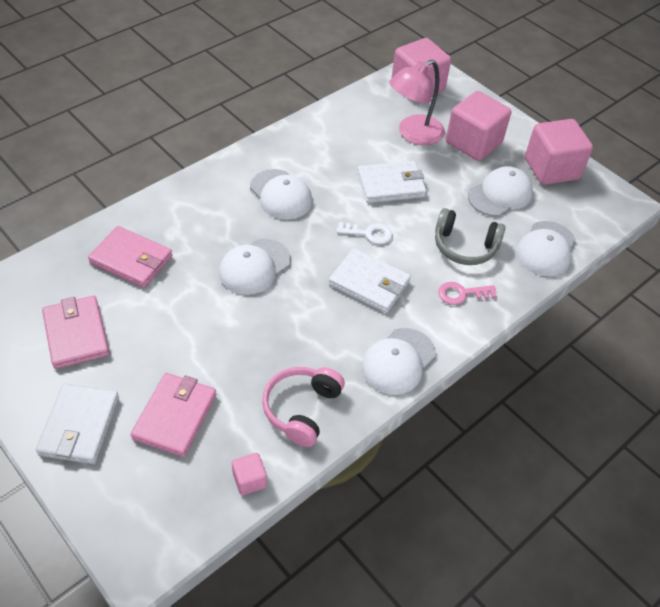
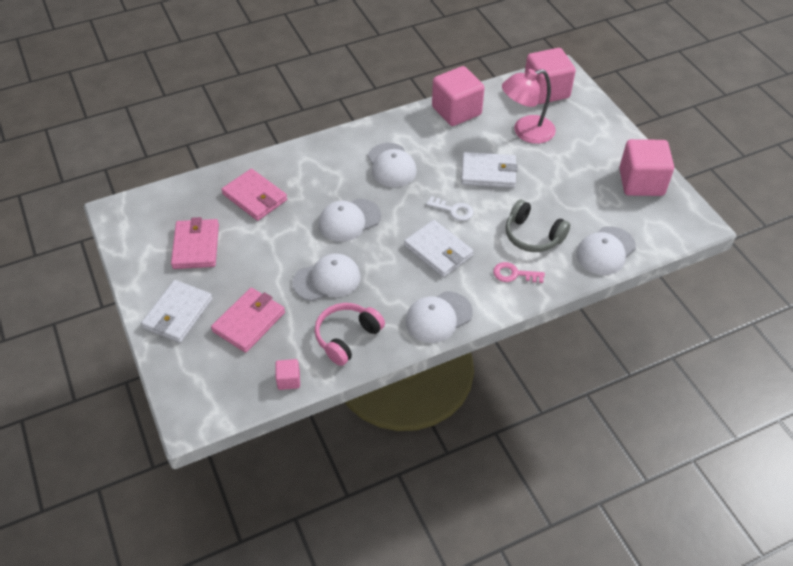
camera: 20 degrees right, 0 degrees up
pink cube [446,91,511,161] -> pink cube moved to [432,66,485,126]
white cap [468,166,533,216] -> white cap moved to [292,254,361,301]

